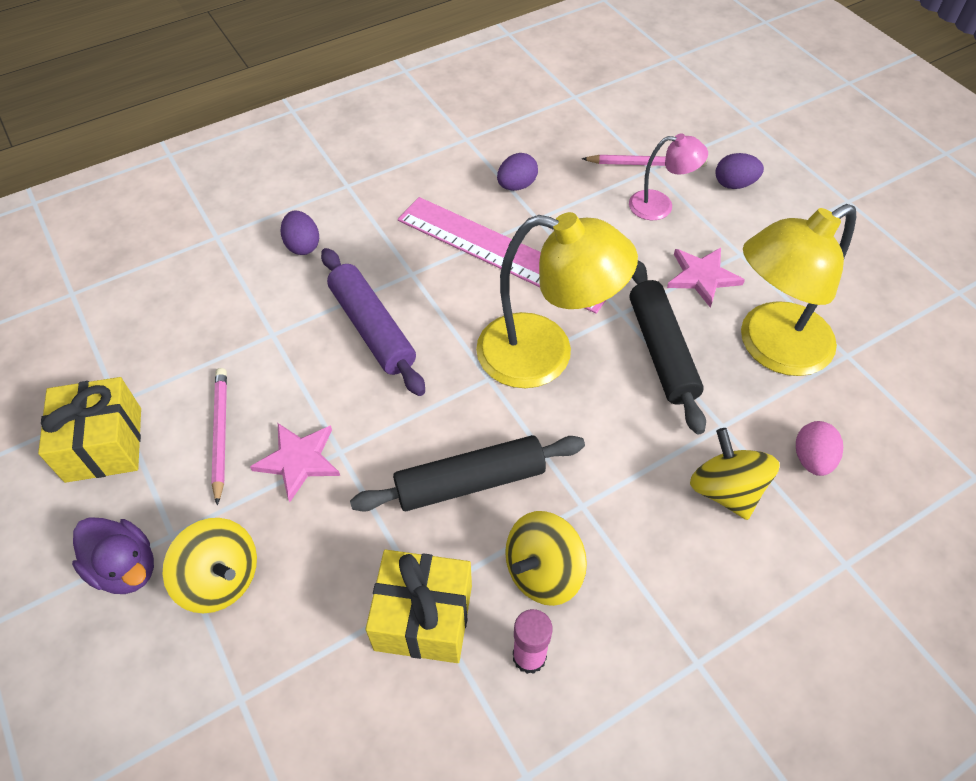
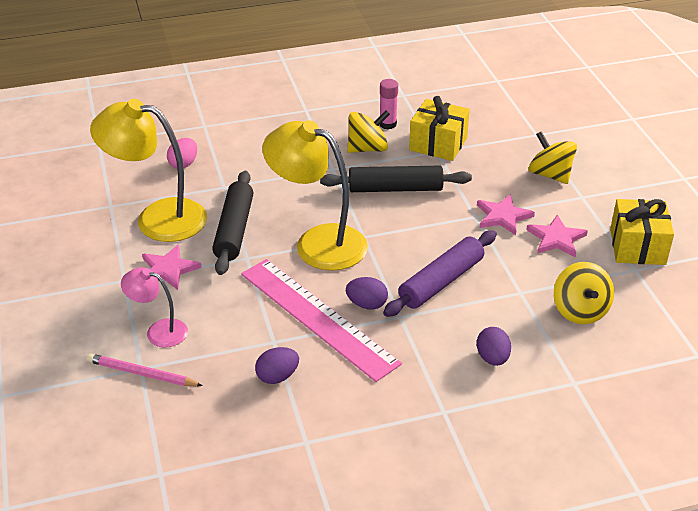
camera: 165 degrees left, 15 degrees down
purple duck [72,517,154,594] -> none
pink pencil [211,368,227,505] -> pink star [526,215,588,257]
purple rolling pin [321,248,425,396] -> purple rolling pin turned 60 degrees clockwise [383,230,497,317]
yellow spinning top [690,428,780,520] -> yellow spinning top moved to [554,262,614,324]
purple egg [716,153,764,189] -> purple egg moved to [346,277,388,310]
yellow lamp [741,204,856,376] -> yellow lamp turned 150 degrees counterclockwise [90,99,207,242]

